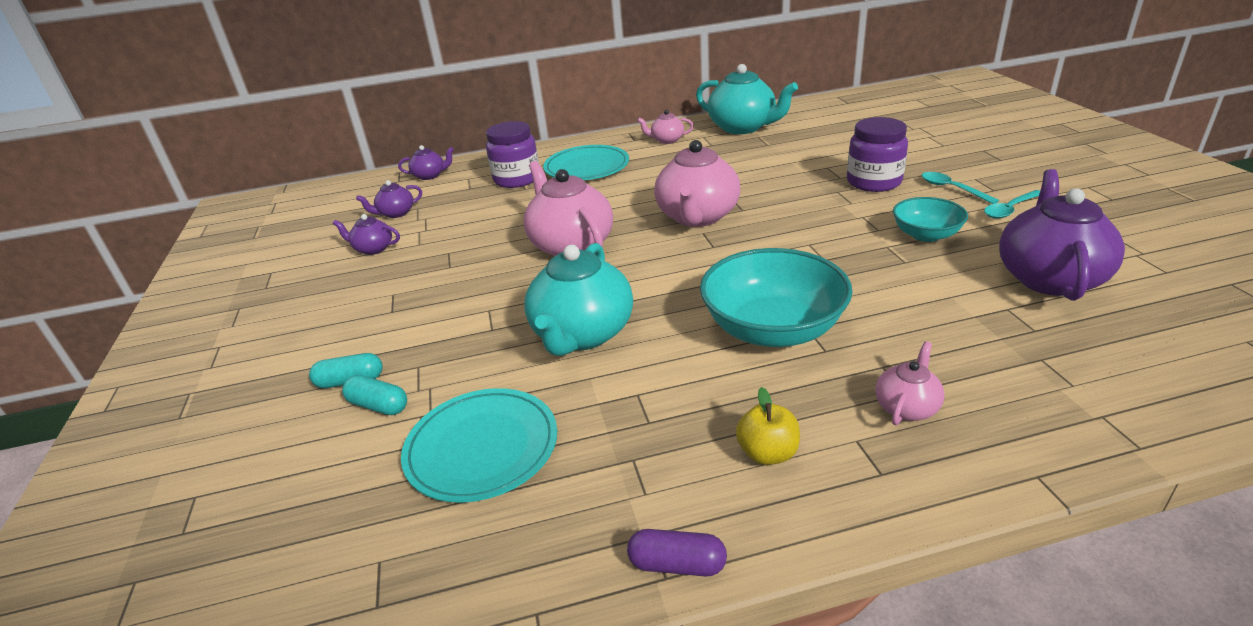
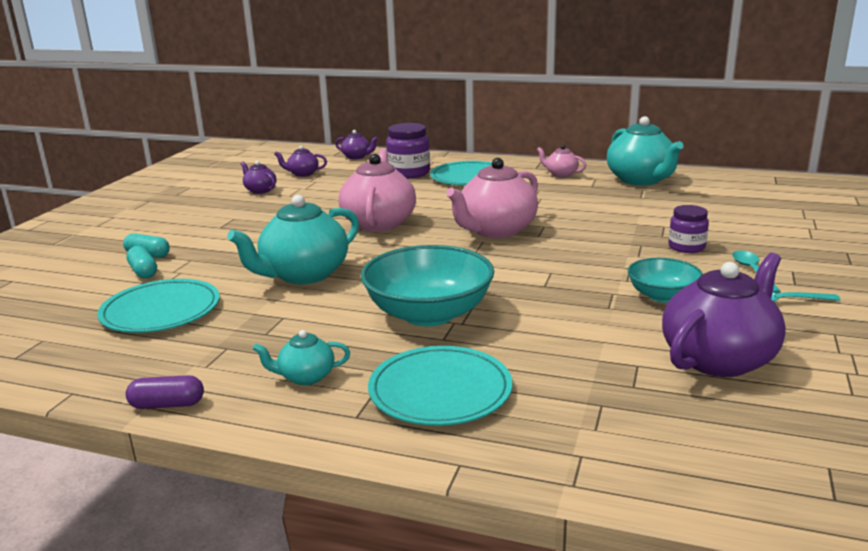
camera: 30 degrees right, 10 degrees down
purple capsule [627,529,727,577] -> purple capsule turned 45 degrees counterclockwise [126,375,204,409]
yellow apple [736,387,800,465] -> turquoise teapot [253,330,350,385]
purple jar [847,117,908,192] -> purple jar [668,205,709,253], size x0.64
pink teapot [876,342,945,425] -> turquoise plate [368,346,512,426]

